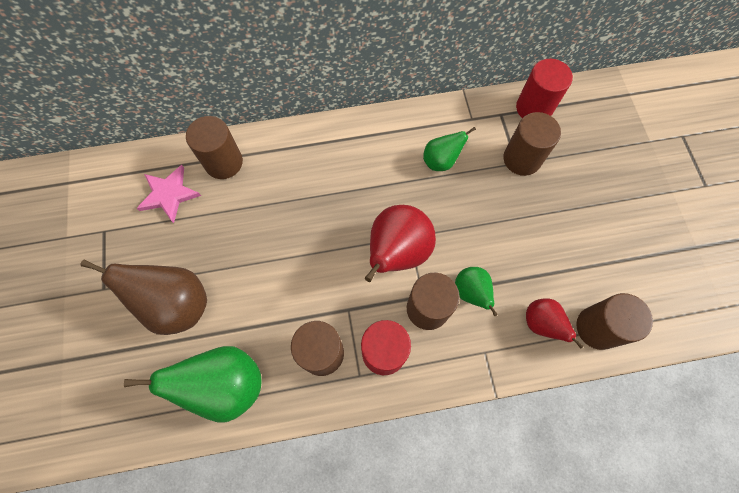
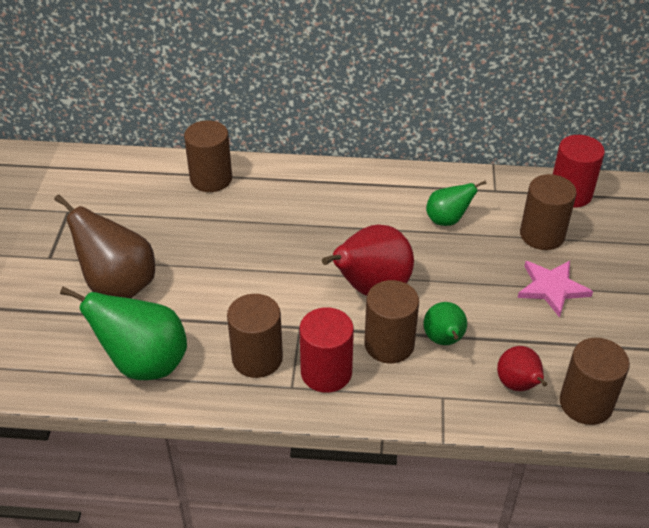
camera: 15 degrees right, 25 degrees down
pink star [137,165,201,223] -> pink star moved to [517,261,593,318]

